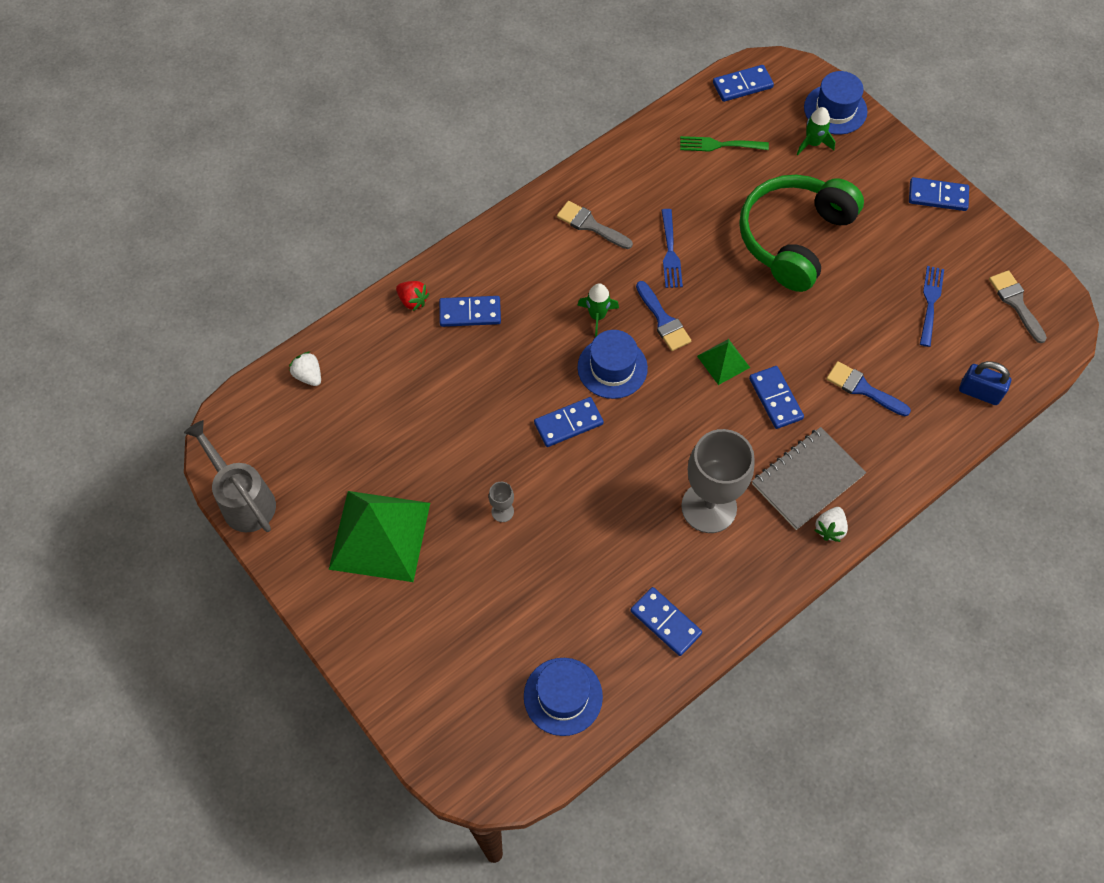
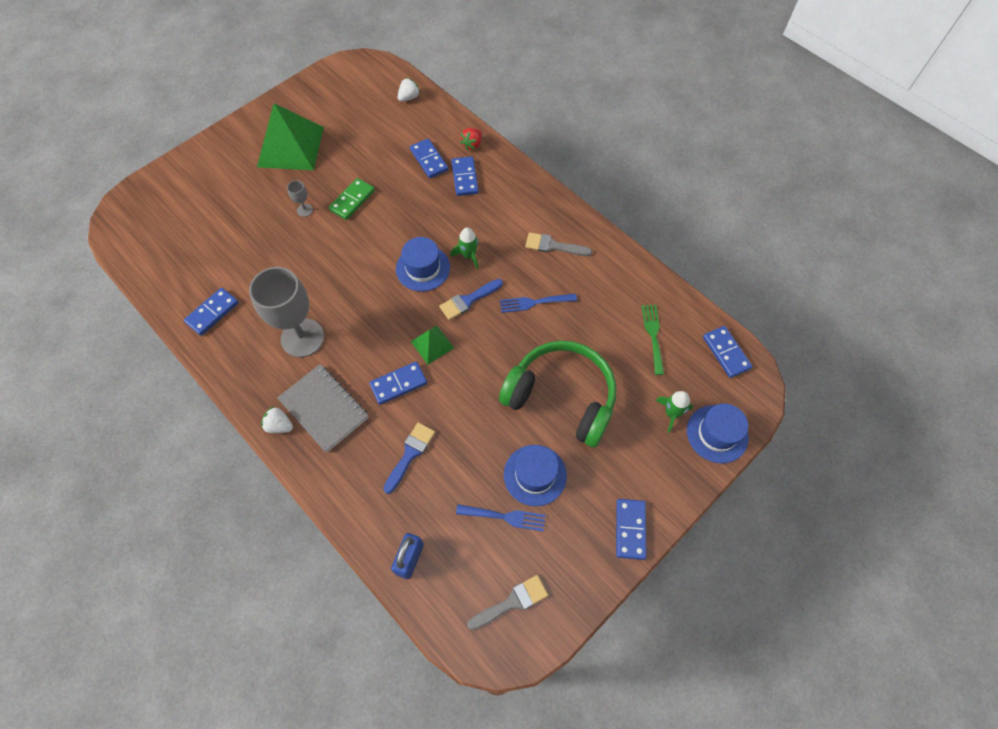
camera: 85 degrees right, 0 degrees up
grey watering can [184,420,276,532] -> none
blue hat [524,658,603,736] -> blue hat moved to [504,445,567,506]
blue domino [534,397,604,447] -> blue domino moved to [410,139,449,178]
grey brush [557,201,633,249] -> grey brush turned 105 degrees counterclockwise [525,232,592,256]
none -> green domino [329,178,375,220]

